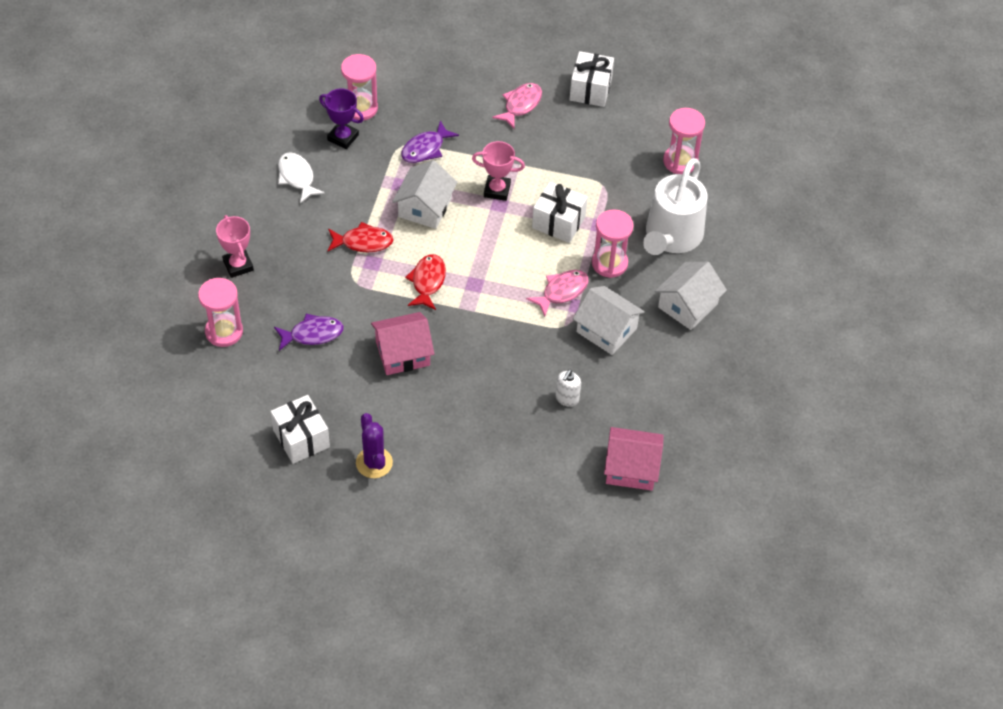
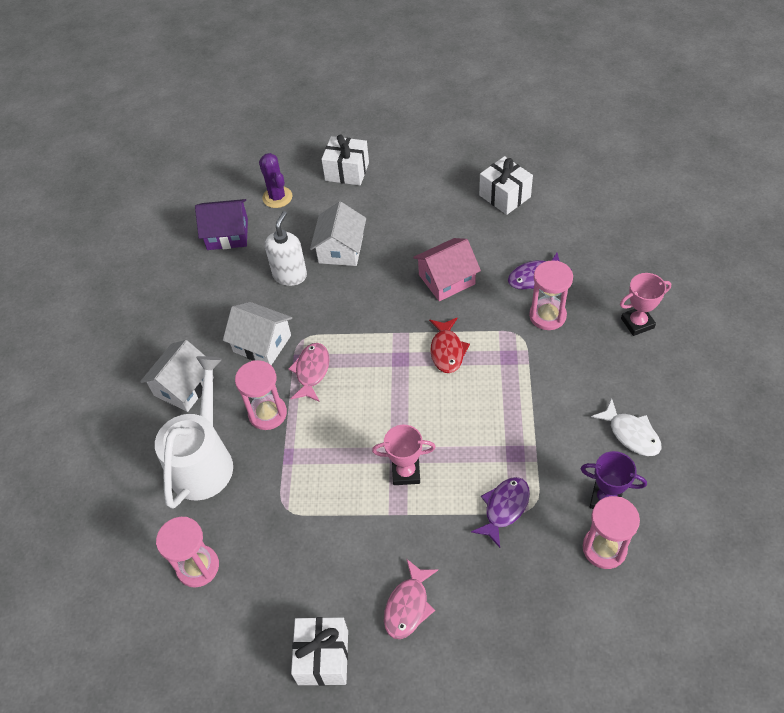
camera: 175 degrees right, 0 degrees up
pink hourglass [198,278,243,347] -> pink hourglass moved to [529,260,573,330]
pink trophy [216,215,254,278] -> pink trophy turned 75 degrees counterclockwise [620,273,671,336]
red fish [327,222,394,252] -> none
purple cactus [356,413,393,478] -> purple cactus moved to [259,153,292,208]
white house [392,160,458,229] -> white house moved to [310,201,366,266]
pink fish [526,270,589,317] -> pink fish turned 150 degrees clockwise [288,343,329,402]
white gift [532,182,588,243] -> white gift moved to [321,134,369,185]
white soap dispenser [555,369,581,407] -> white soap dispenser [265,211,307,286], size x1.59
pink house [604,427,663,491] -> purple house [195,199,248,250]

